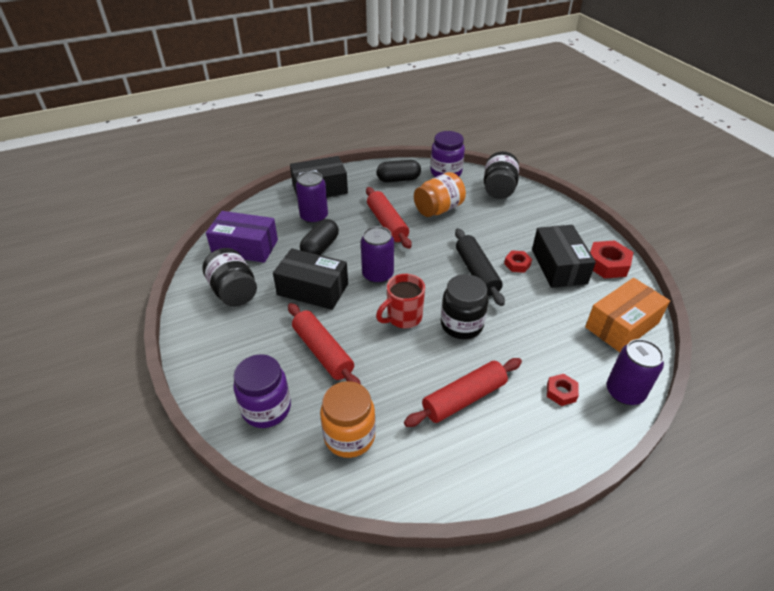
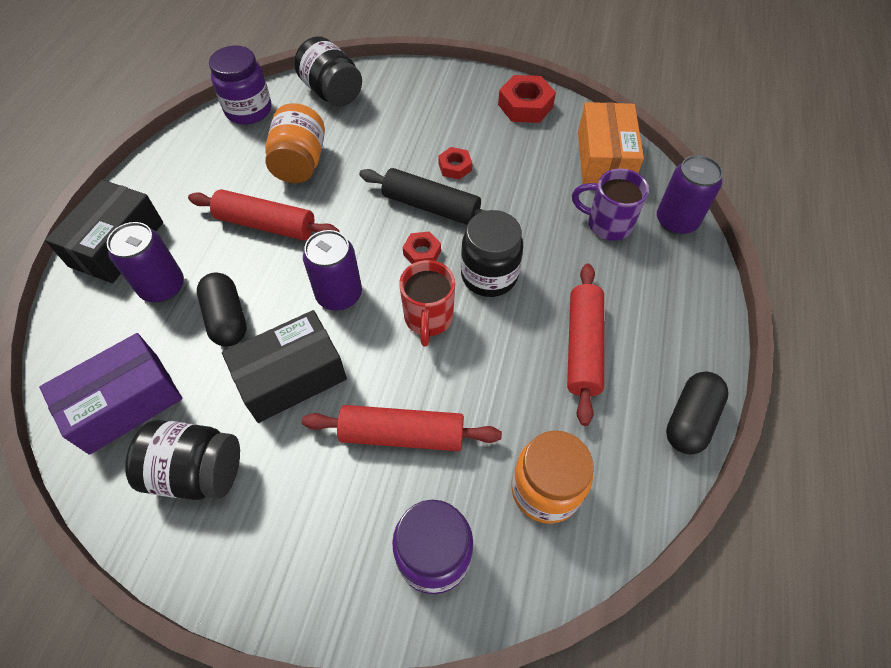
camera: 50 degrees left, 15 degrees up
black capsule [377,160,421,182] -> black capsule moved to [666,372,729,455]
black box [532,225,596,288] -> none
red nut [547,374,579,406] -> red nut moved to [403,231,441,264]
none -> purple mug [572,168,649,241]

